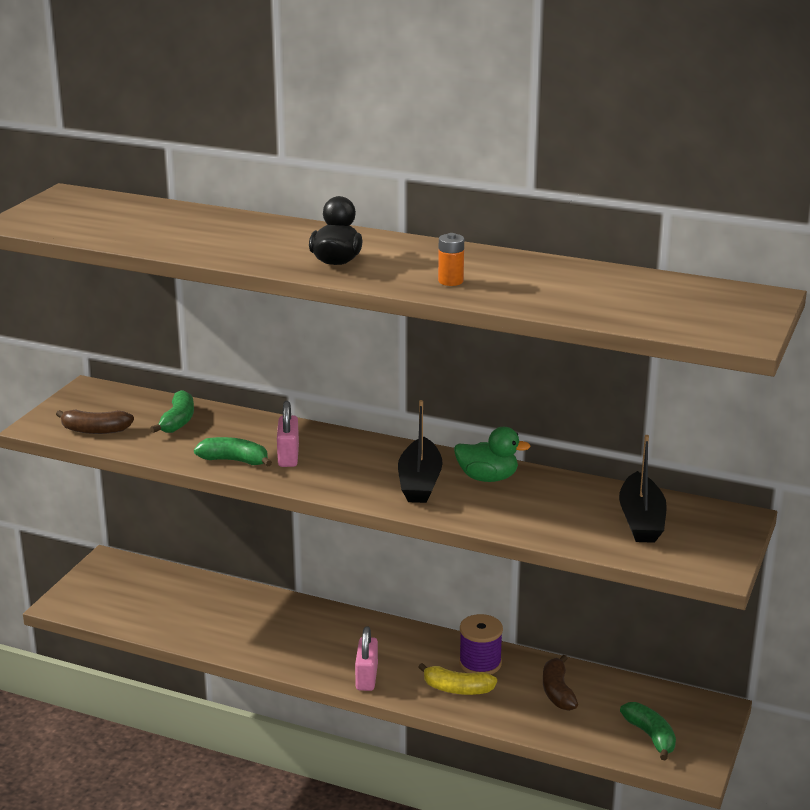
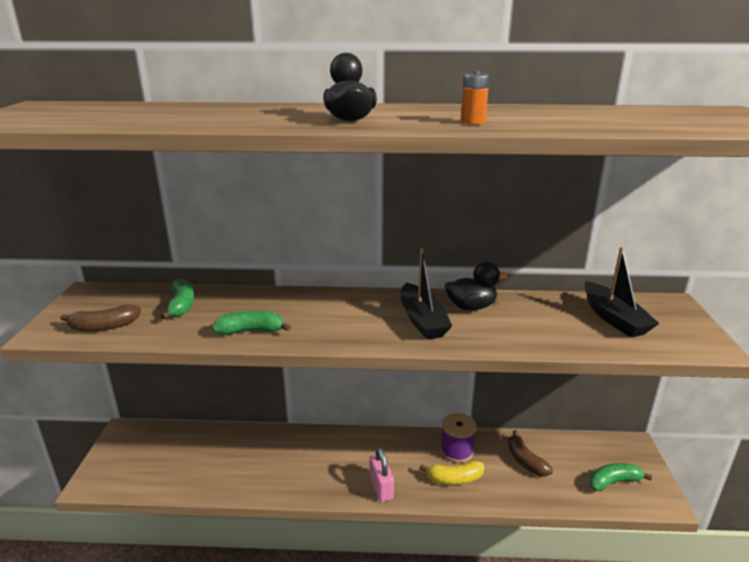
camera: 20 degrees left, 0 degrees up
pink padlock [277,401,299,467] -> none
green duck [454,427,531,482] -> black duck [445,261,508,310]
green banana [620,702,676,760] -> green banana turned 60 degrees counterclockwise [589,463,652,491]

